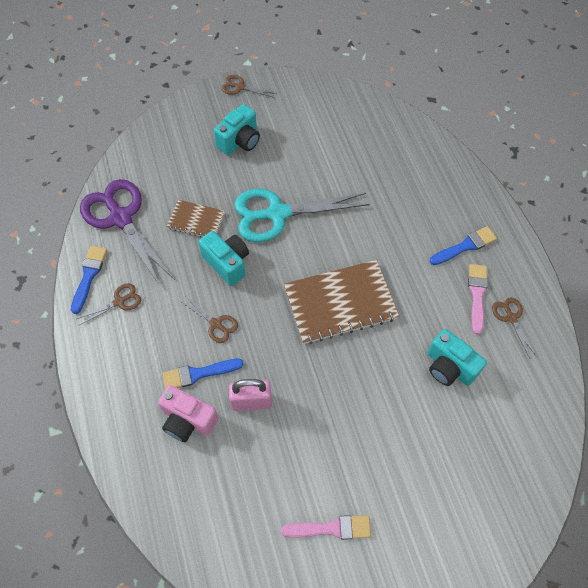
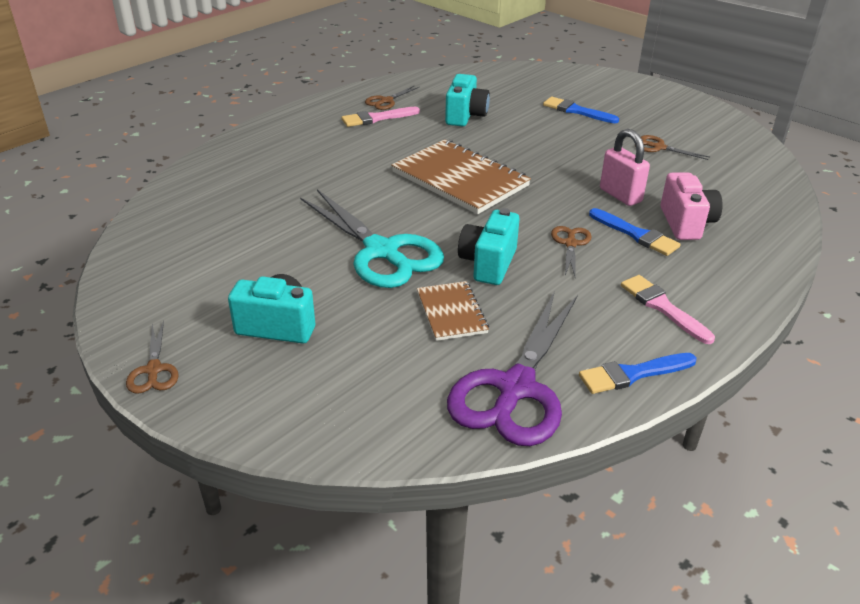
camera: 120 degrees left, 25 degrees down
brown scissors [77,283,141,325] -> brown scissors moved to [635,135,710,160]
pink brush [281,515,371,540] -> pink brush moved to [621,275,715,344]
blue brush [430,226,497,265] -> blue brush moved to [543,97,619,123]

